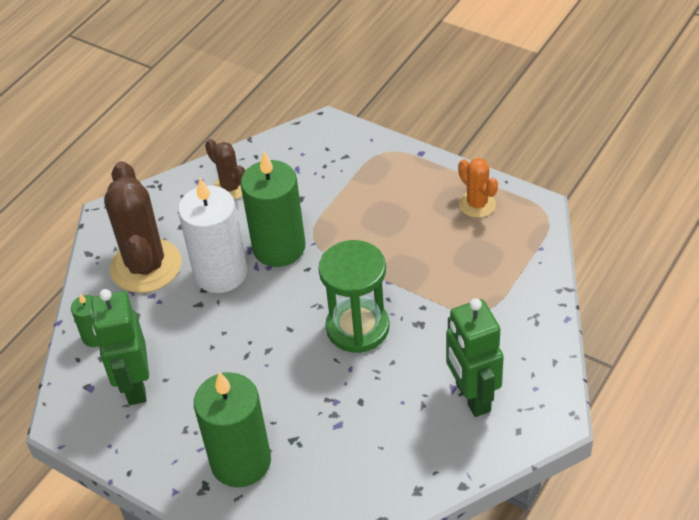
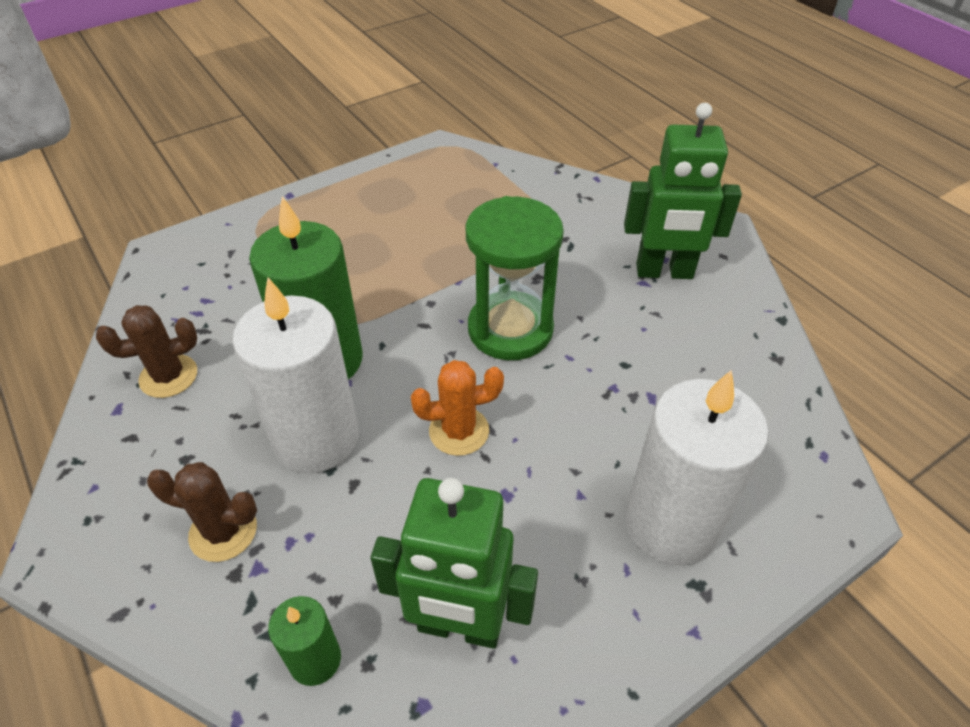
camera: 70 degrees left, 0 degrees up
brown cactus [104,161,181,293] -> brown cactus [147,462,257,562], size x0.53
green candle [194,372,271,487] -> white candle [625,370,769,565]
orange cactus [458,158,498,218] -> orange cactus moved to [411,360,504,456]

